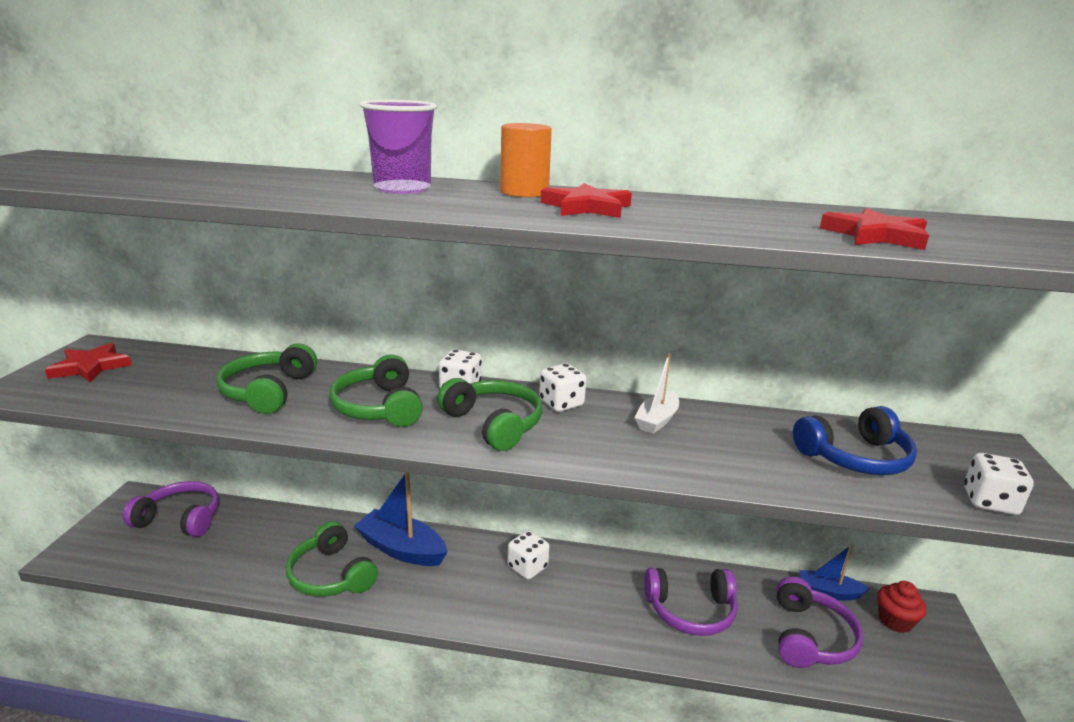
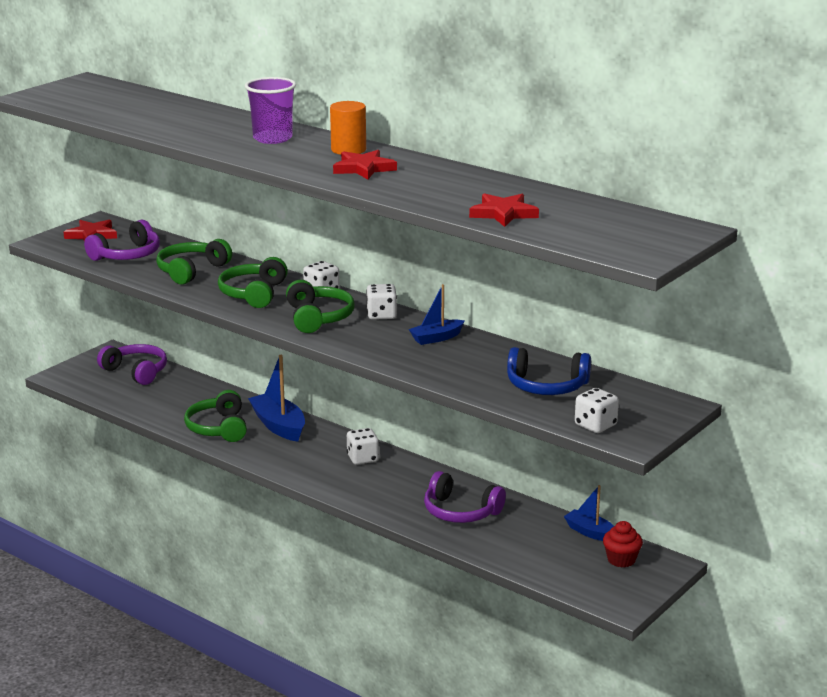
camera: 30 degrees right, 0 degrees up
white boat [634,353,679,434] -> blue boat [409,284,465,345]
purple headphones [776,576,863,668] -> purple headphones moved to [84,220,160,261]

